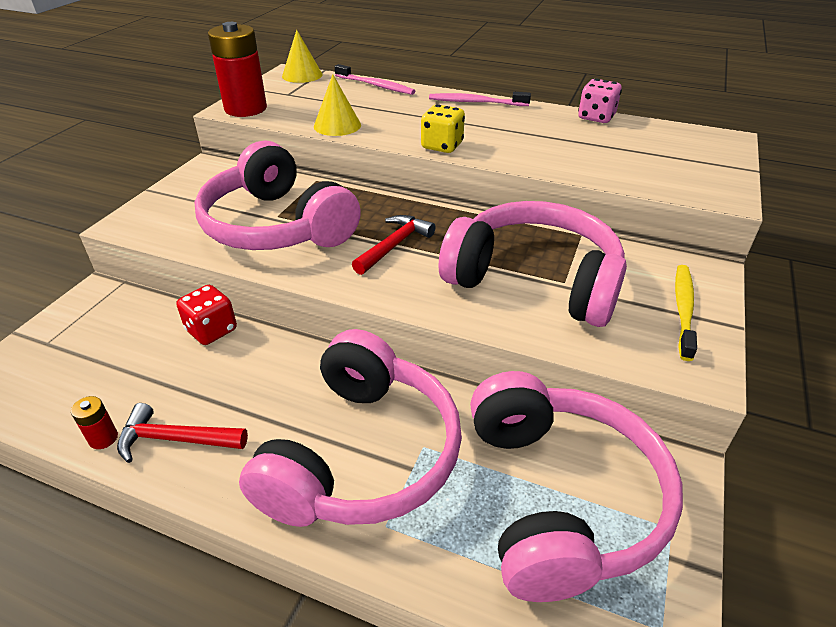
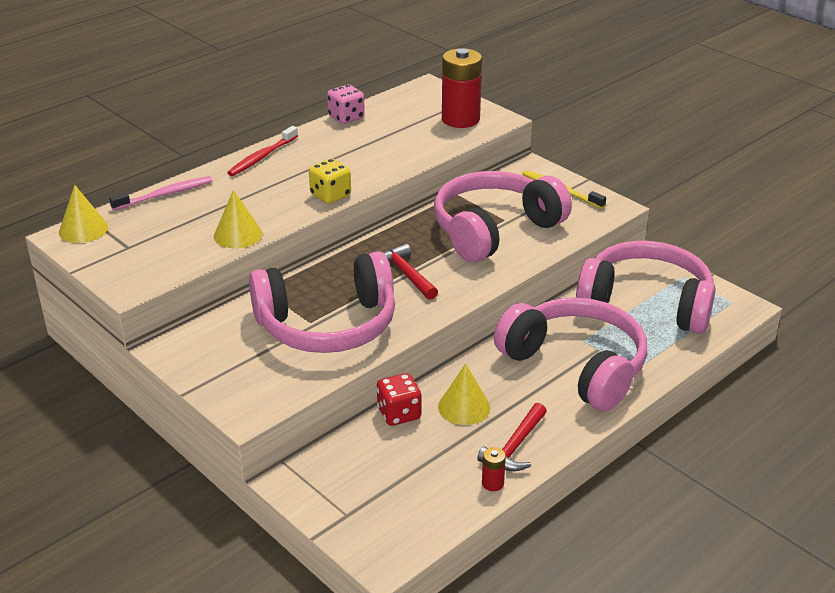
camera: 65 degrees left, 5 degrees down
red battery [208,22,267,117] -> red battery moved to [442,48,482,128]
pink toothbrush [429,92,531,106] -> red toothbrush [227,126,298,176]
none -> yellow cone [438,363,490,425]

